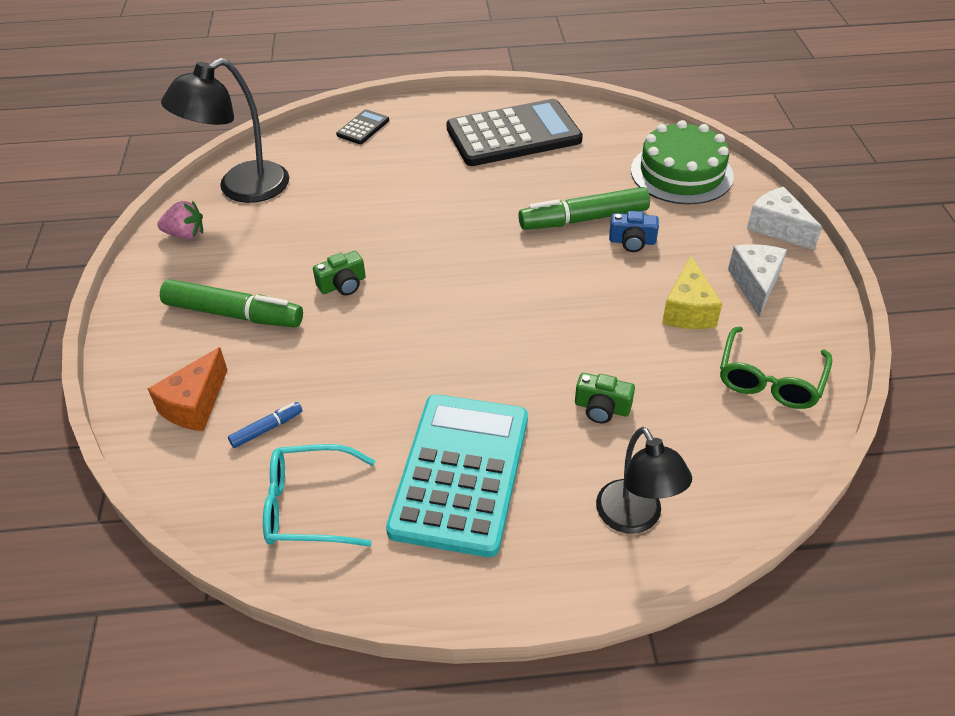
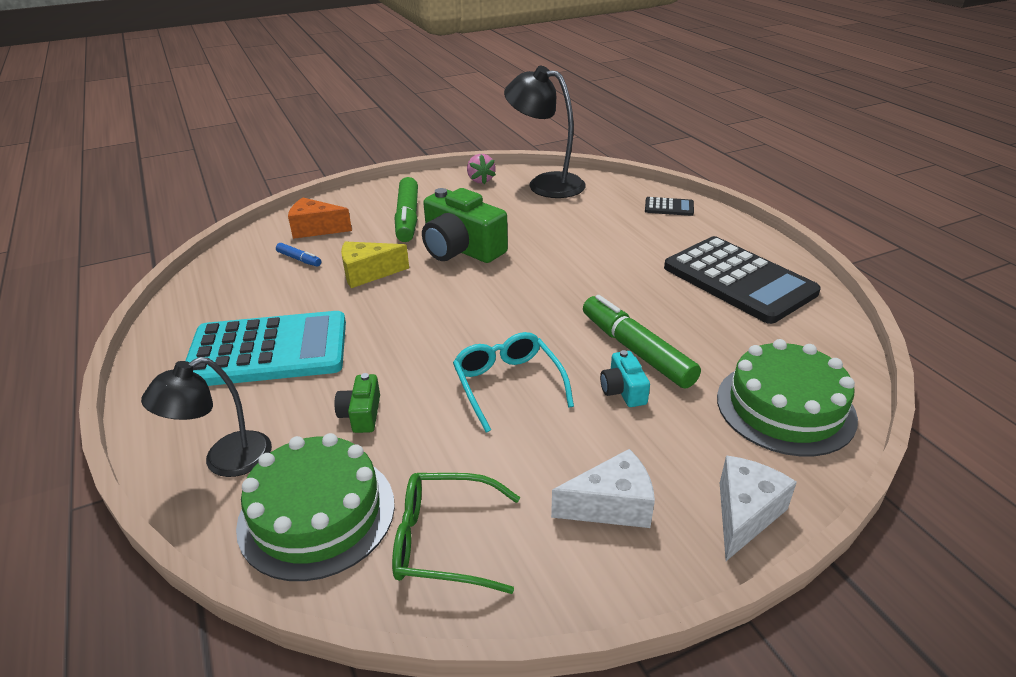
camera: 70 degrees right, 10 degrees down
turquoise glasses [263,444,375,547] -> turquoise glasses moved to [453,332,574,433]
green camera [313,251,366,296] -> green camera [422,188,508,263], size x2.10
blue camera [609,211,659,252] -> turquoise camera [600,350,650,407]
yellow cheese [662,255,722,329] -> yellow cheese moved to [341,242,409,288]
none -> green cake [236,433,395,581]

